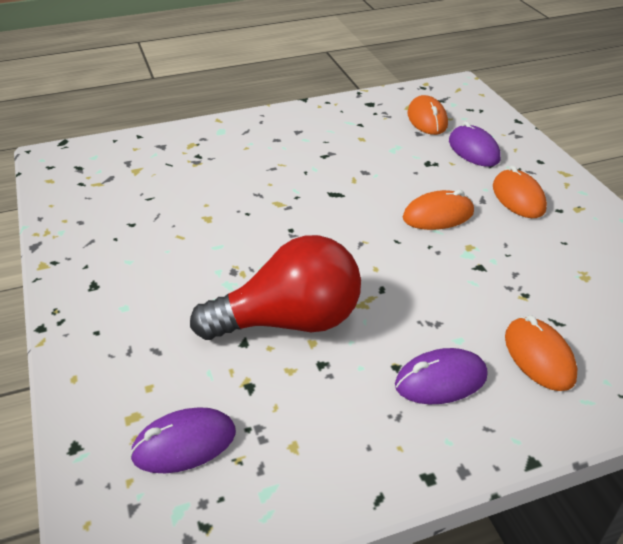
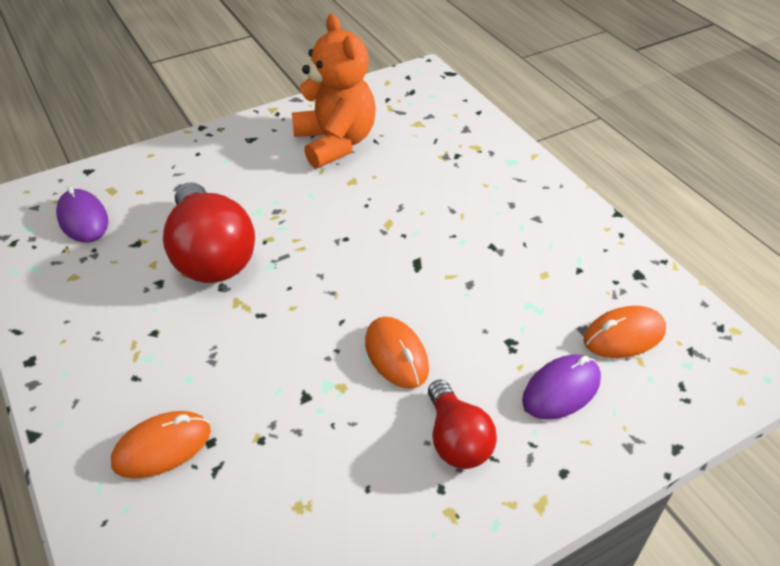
camera: 80 degrees right, 5 degrees up
purple mouse [395,348,488,404] -> none
orange mouse [493,165,547,218] -> red light bulb [428,380,497,469]
none -> orange teddy bear [292,14,376,169]

